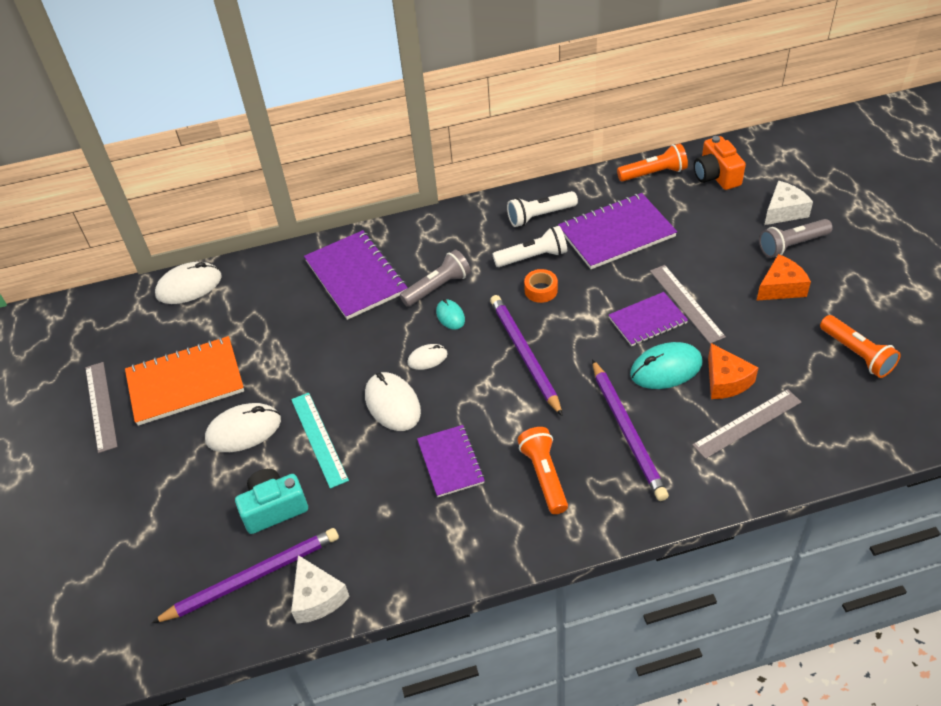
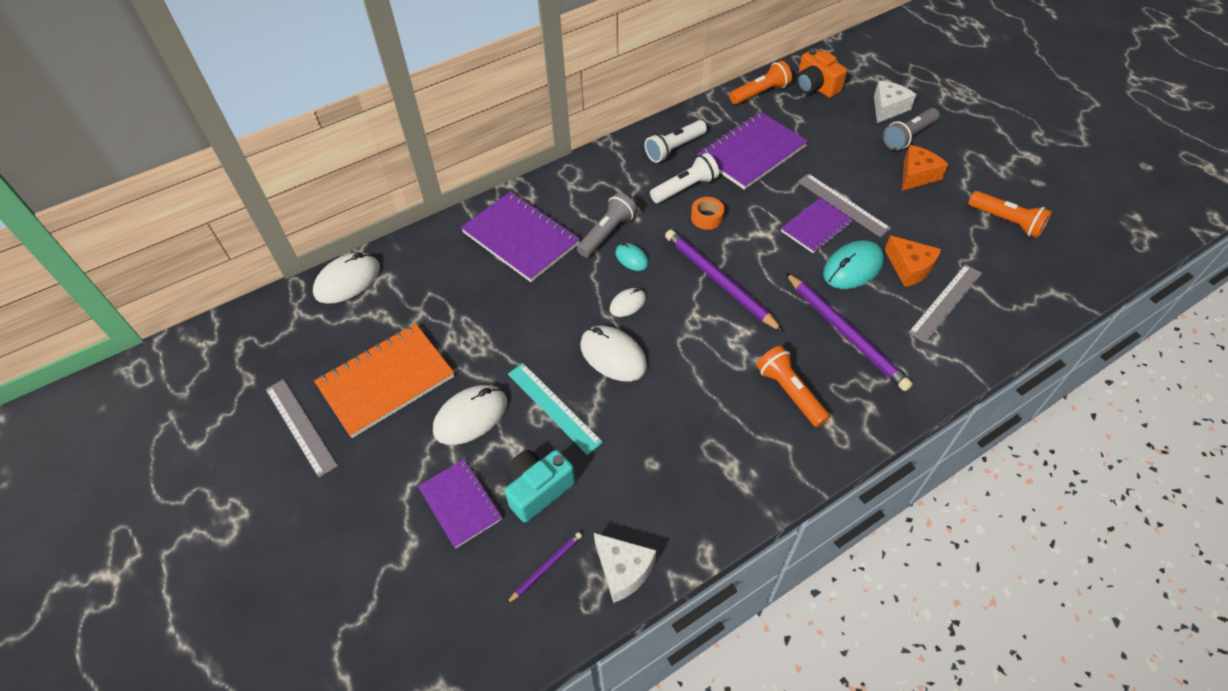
camera: 20 degrees left, 5 degrees up
purple pencil [152,528,339,623] -> purple pencil [507,532,582,604], size x0.47
purple notebook [417,425,485,497] -> purple notebook moved to [418,459,502,549]

